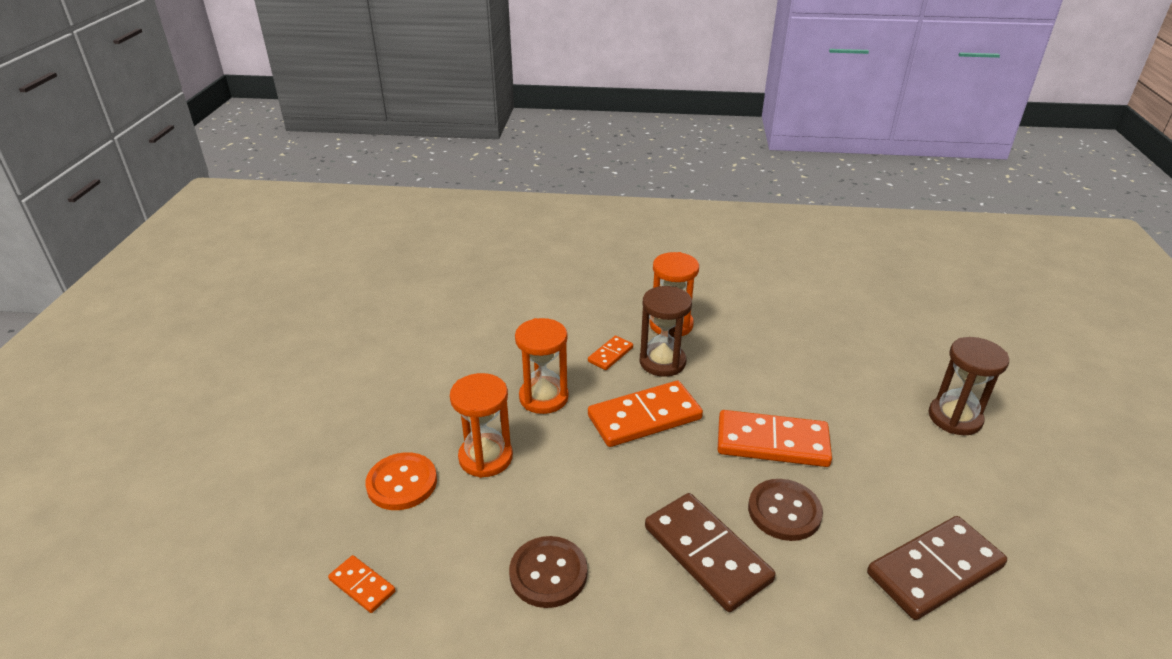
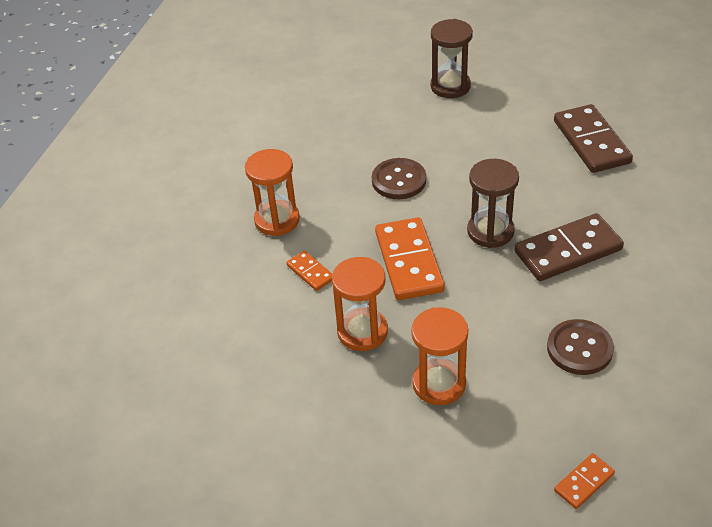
camera: 75 degrees left, 10 degrees up
orange button [365,452,437,510] -> none
brown hourglass [640,286,692,377] -> brown hourglass moved to [467,159,519,248]
orange domino [718,410,832,467] -> none
brown button [748,479,823,541] -> brown button moved to [372,158,426,199]

